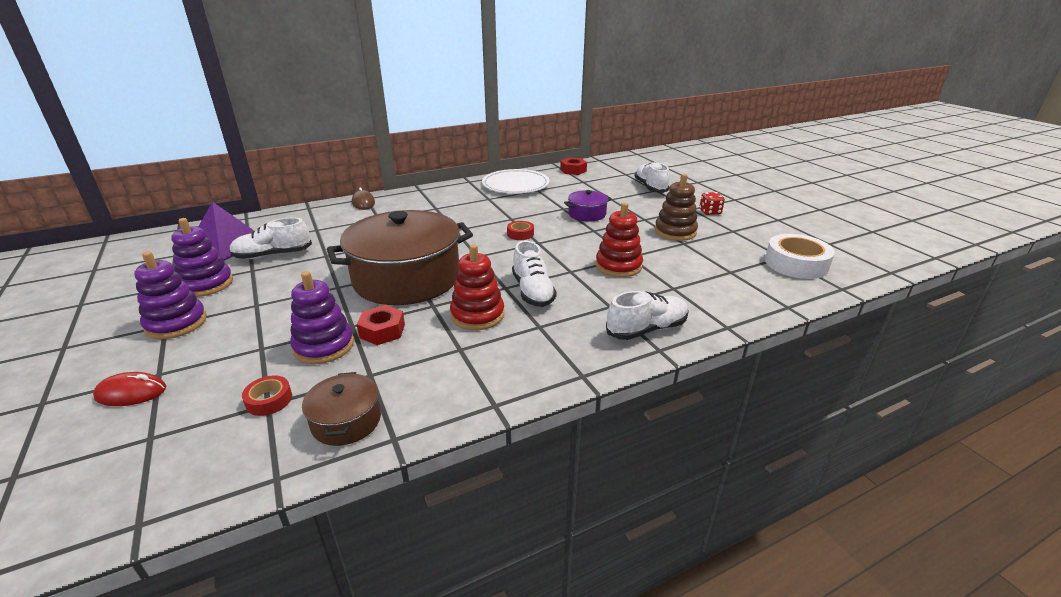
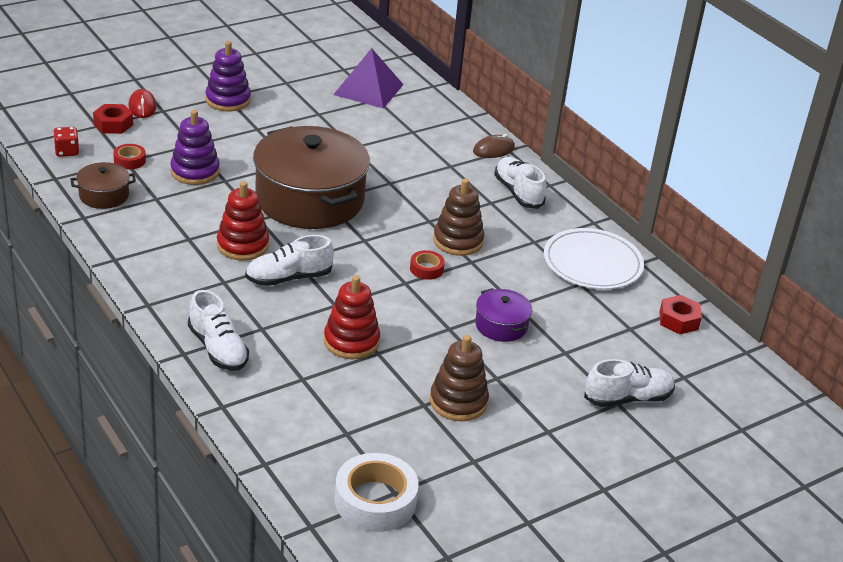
camera: 80 degrees right, 5 degrees up
purple stacking toy [171,218,233,297] -> none
white shoe [229,218,312,259] -> white shoe moved to [494,157,546,209]
red nut [357,305,405,345] -> red nut moved to [93,104,133,134]
red dice [699,192,725,215] -> red dice moved to [53,127,79,157]
none -> brown stacking toy [433,178,485,256]

